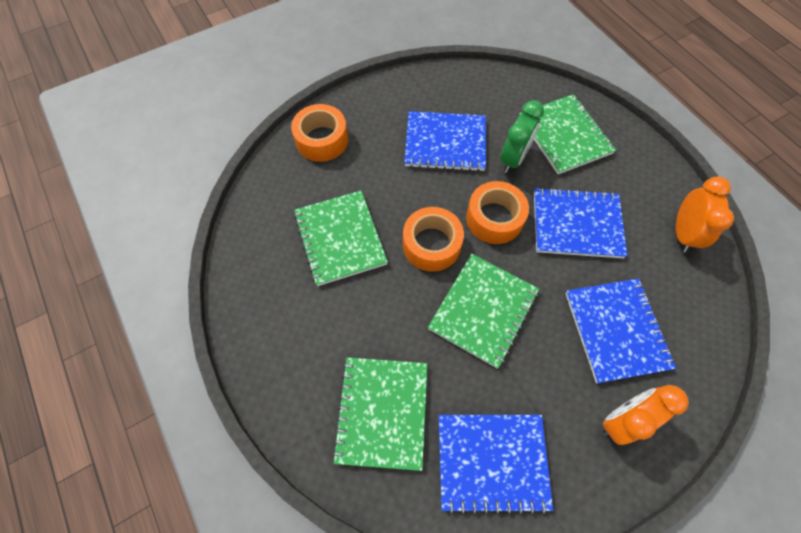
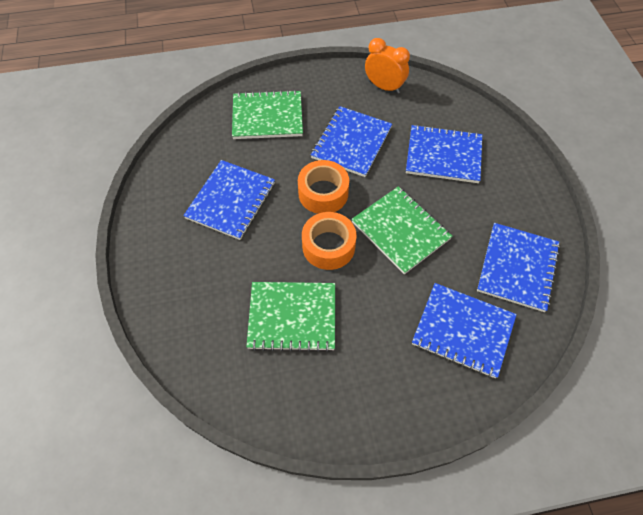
camera: 70 degrees left, 5 degrees down
orange tape [291,104,348,162] -> none
green notebook [332,357,428,471] -> blue notebook [412,283,517,378]
green clock [500,100,544,173] -> none
orange clock [602,385,689,445] -> none

